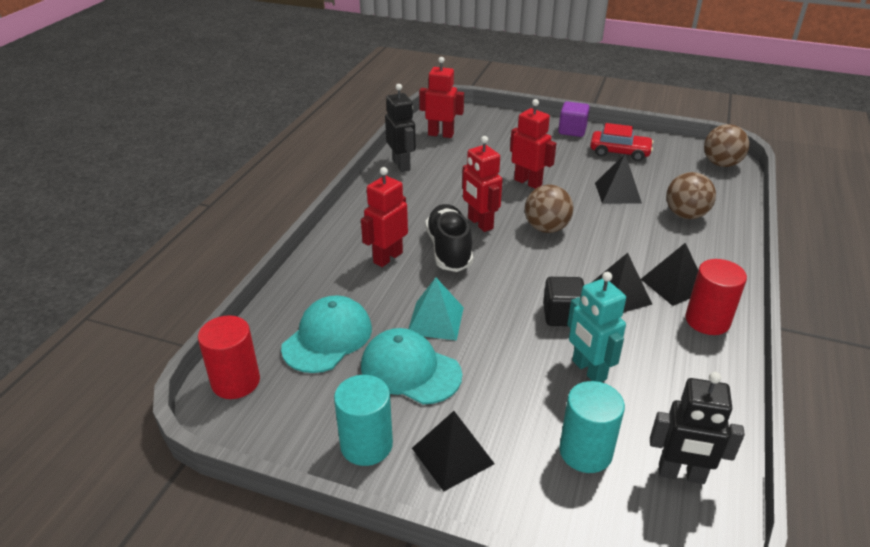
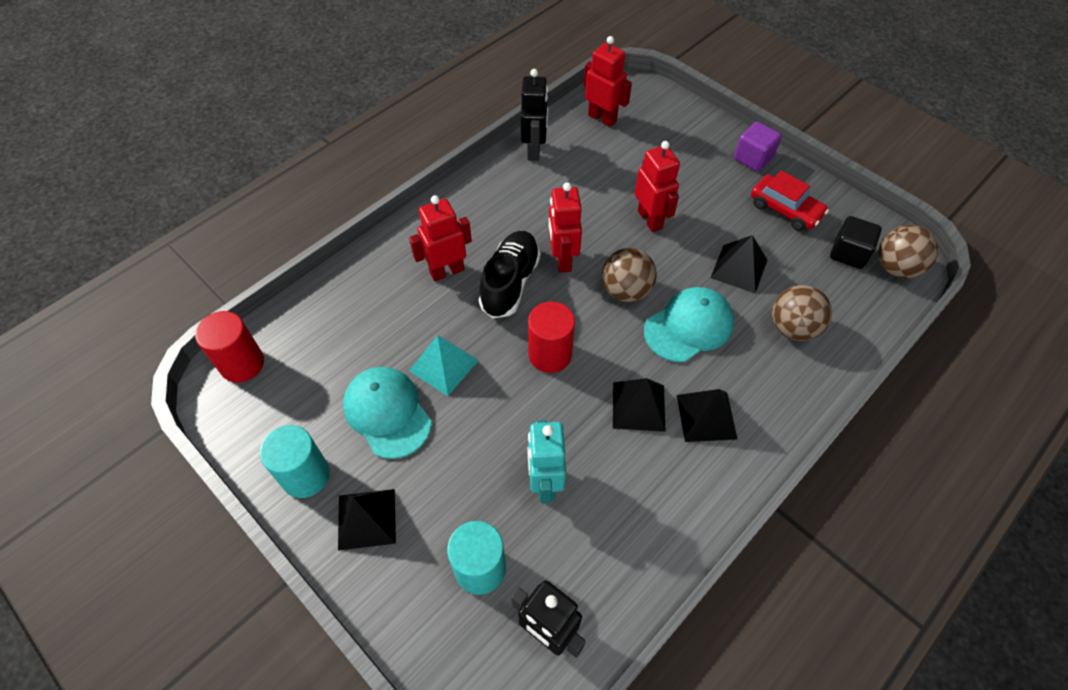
camera: 25 degrees right, 20 degrees up
turquoise cap [281,295,372,373] -> turquoise cap moved to [644,287,734,362]
black cube [543,277,584,326] -> black cube moved to [830,216,882,269]
red cylinder [685,259,747,335] -> red cylinder moved to [528,302,575,373]

